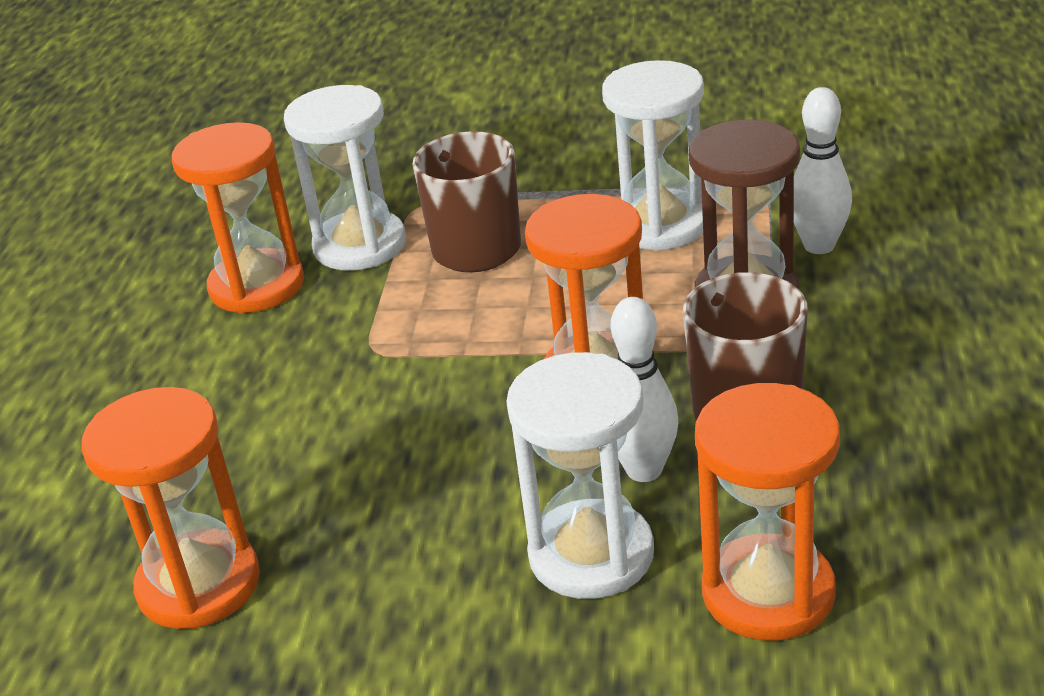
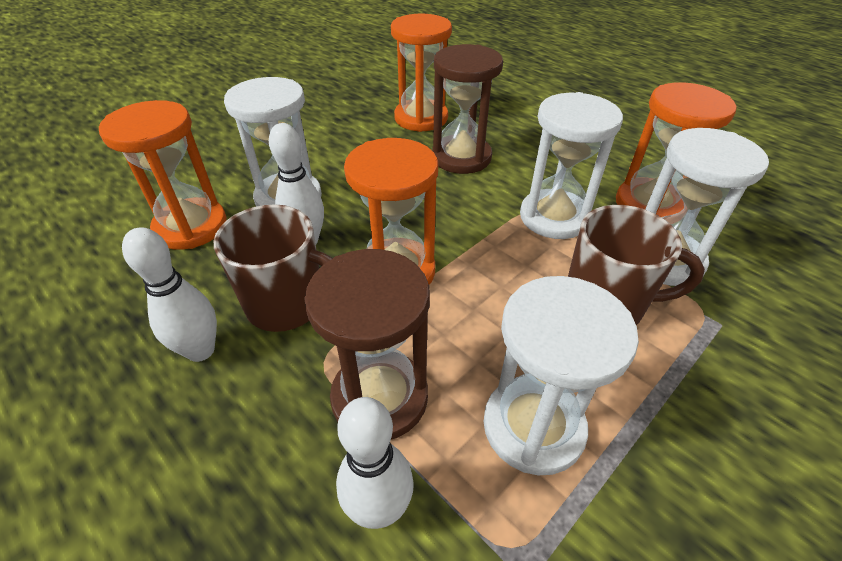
camera: 125 degrees right, 10 degrees up
none -> white bowling pin [122,227,217,362]
none -> brown hourglass [432,44,503,174]
none -> white hourglass [520,92,623,239]

